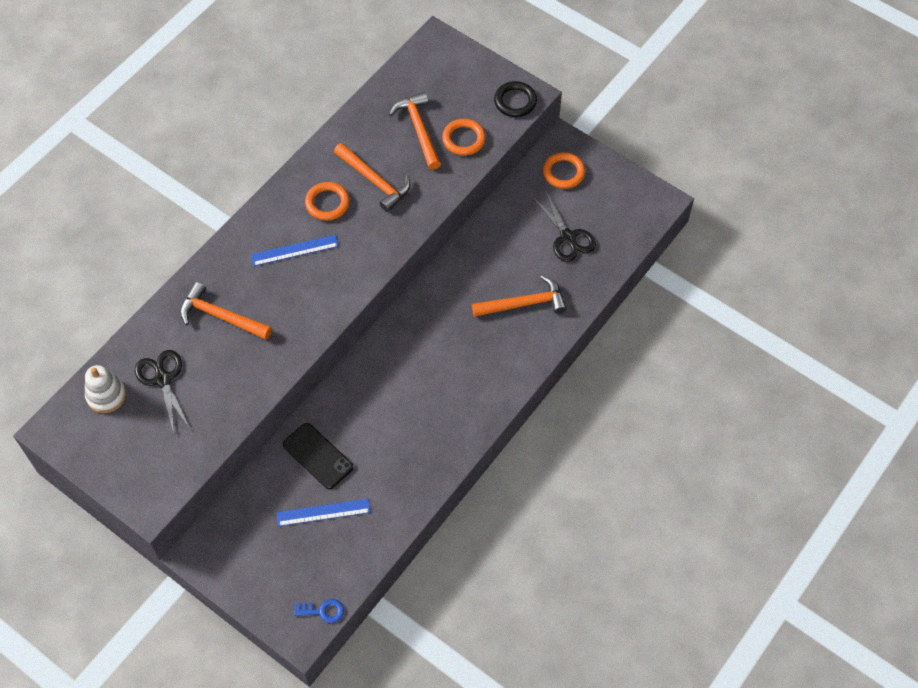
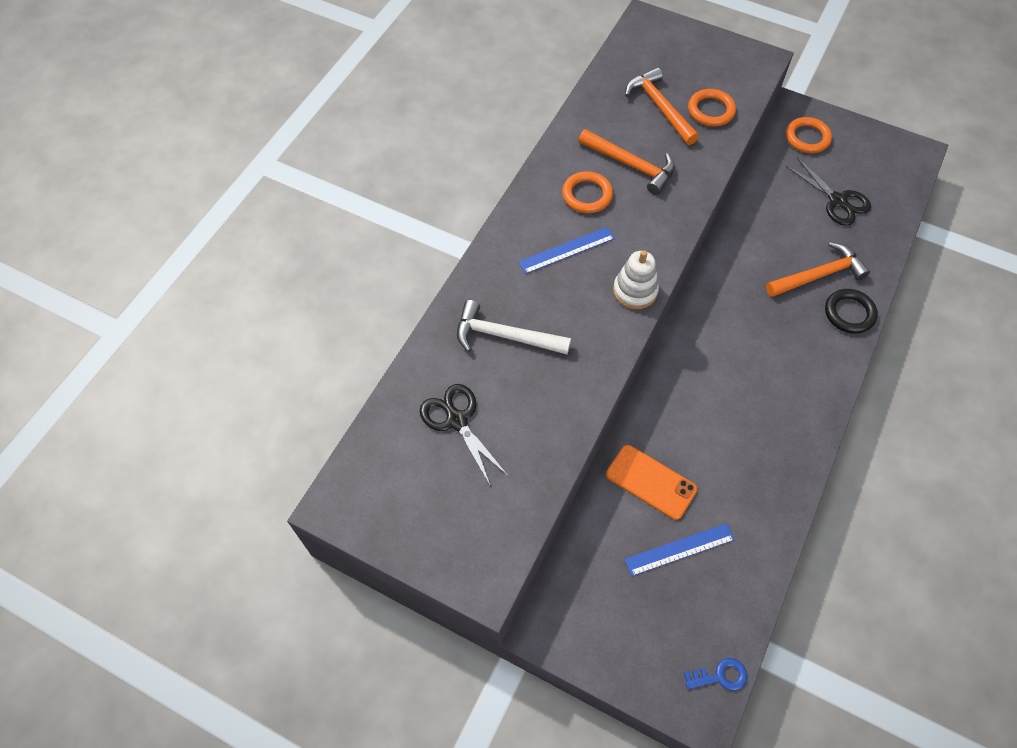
camera: 10 degrees left, 0 degrees up
white stacking toy [85,365,126,413] -> white stacking toy moved to [613,250,659,309]
orange hammer [180,282,272,340] -> white hammer [457,300,571,354]
black phone [283,423,354,489] -> orange phone [606,445,697,520]
black ring [494,81,537,117] -> black ring moved to [825,289,878,334]

